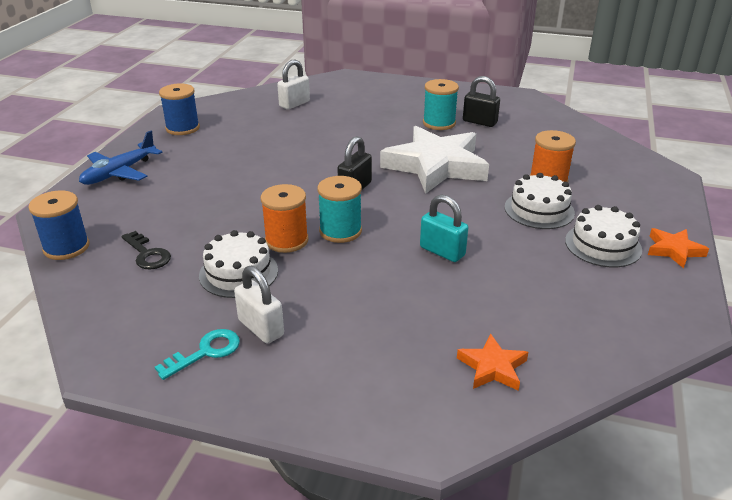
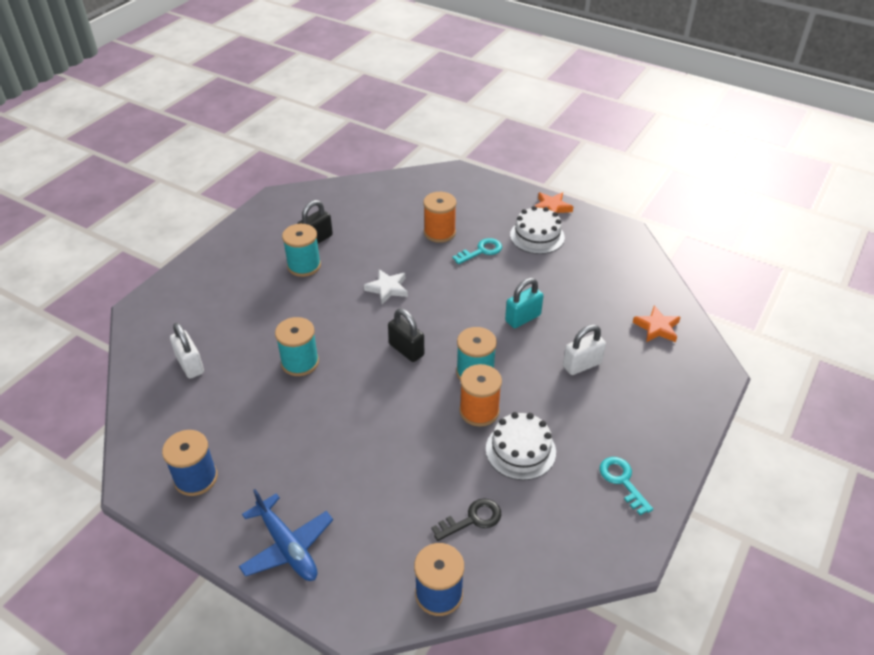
camera: 75 degrees left, 10 degrees up
white padlock [234,266,284,344] -> white padlock moved to [563,325,606,375]
white star [380,126,489,194] -> white star [364,269,408,304], size x0.45
white cake [505,173,575,229] -> turquoise key [453,238,502,264]
none -> turquoise spool [275,317,319,376]

